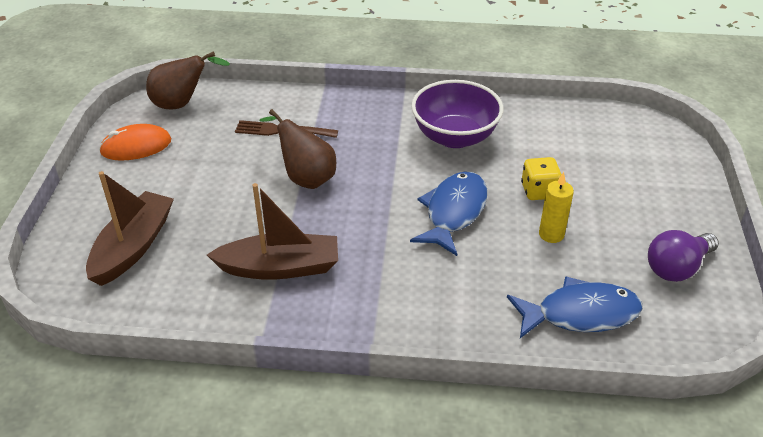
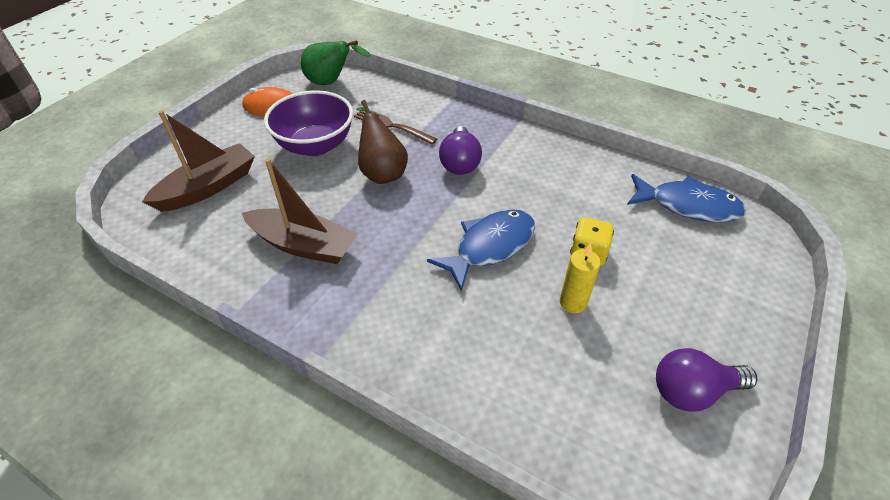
camera: 25 degrees right, 5 degrees up
brown pear [146,51,230,110] -> green pear [301,40,371,85]
purple bowl [411,80,503,148] -> purple bowl moved to [264,90,353,156]
blue fish [507,276,643,338] -> blue fish moved to [627,174,746,222]
none -> purple light bulb [439,126,482,175]

